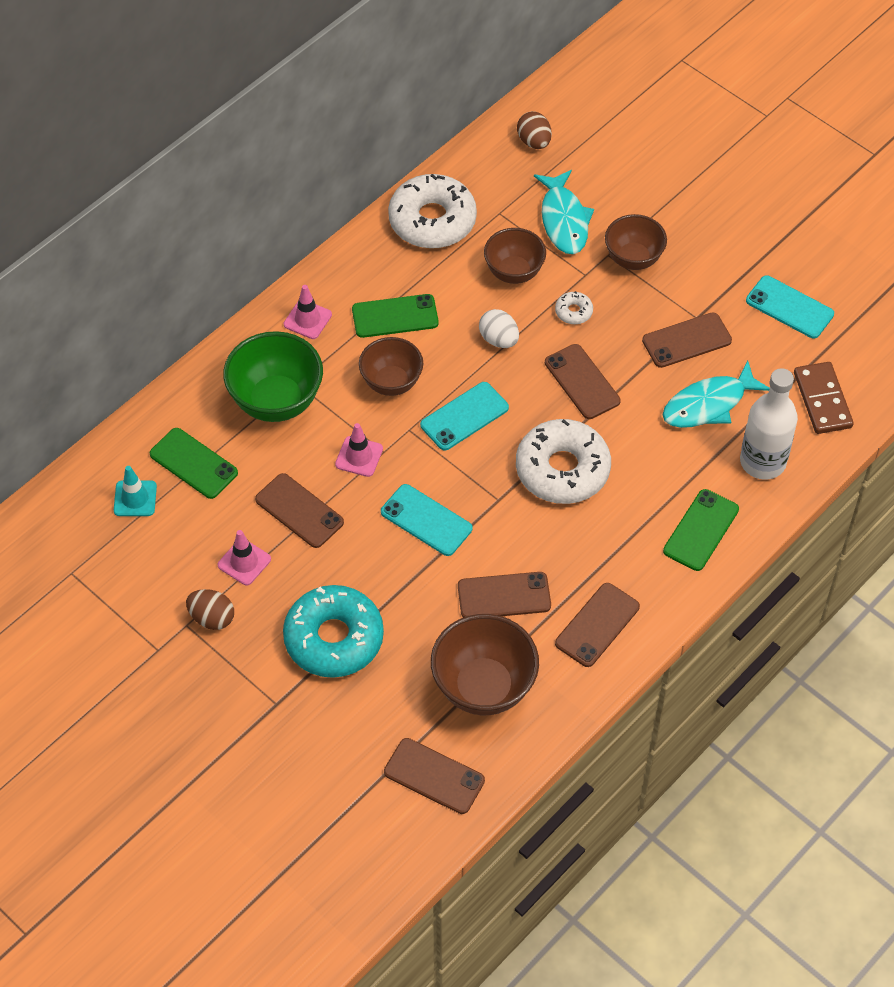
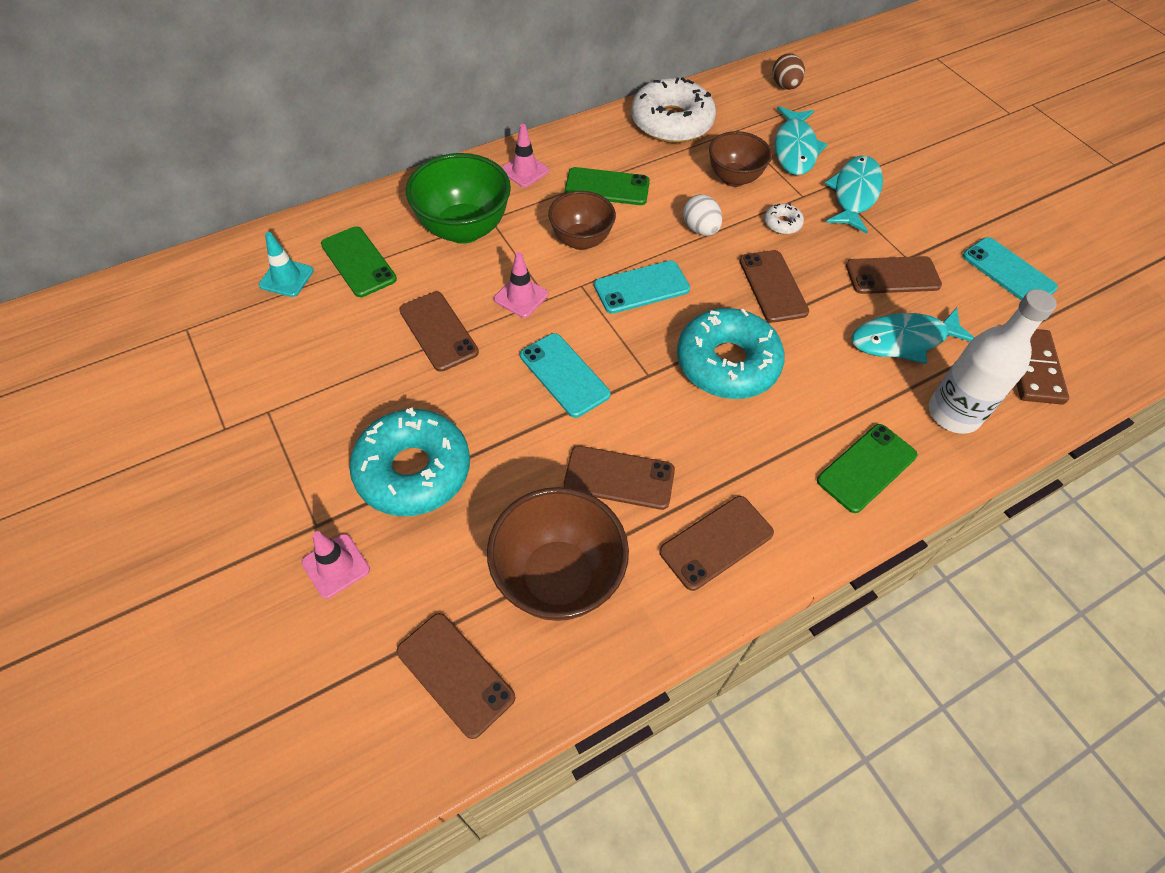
camera: 15 degrees right, 0 degrees up
brown egg [186,589,234,630] -> none
pink traffic cone [218,530,271,585] -> pink traffic cone moved to [302,531,370,599]
white donut [516,419,611,504] -> turquoise donut [677,308,785,399]
brown bowl [605,214,667,270] -> turquoise fish [825,155,883,234]

